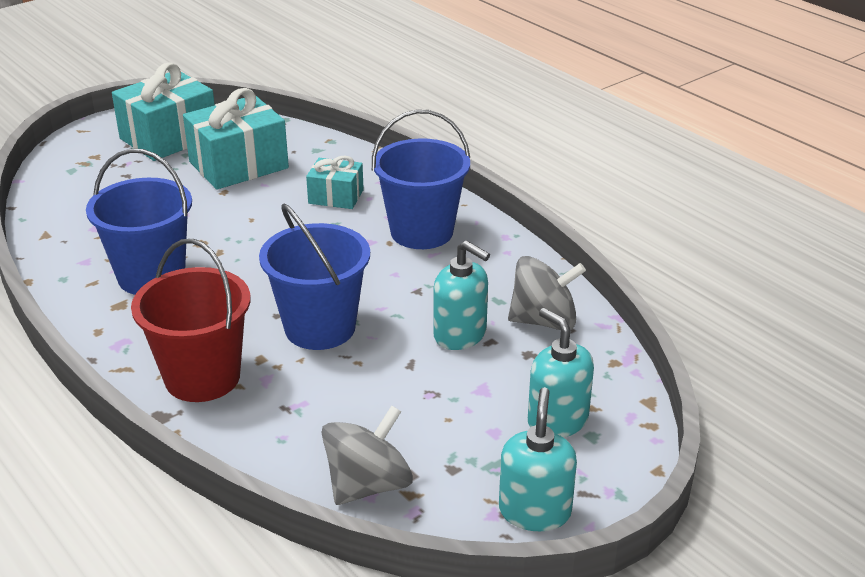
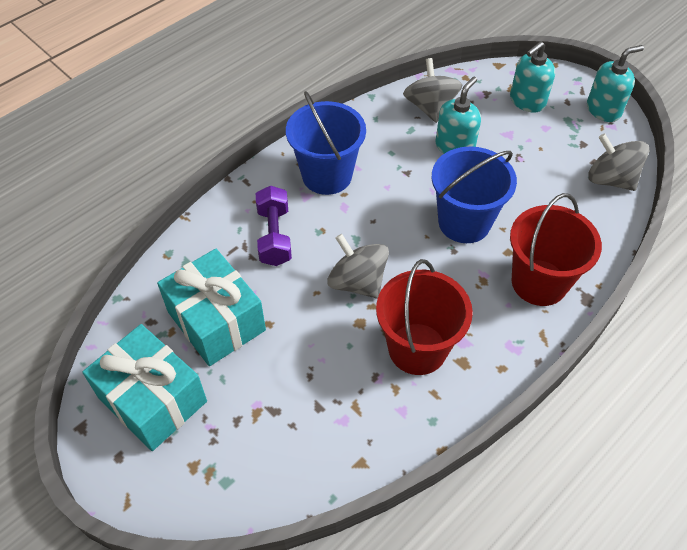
camera: 95 degrees left, 20 degrees up
blue bucket [86,149,192,295] -> red bucket [376,259,473,375]
turquoise gift [306,156,364,209] -> purple dumbbell [256,186,292,266]
turquoise soap dispenser [499,387,577,531] -> turquoise soap dispenser turned 150 degrees clockwise [587,45,644,122]
none -> grey spinning top [327,234,389,298]

